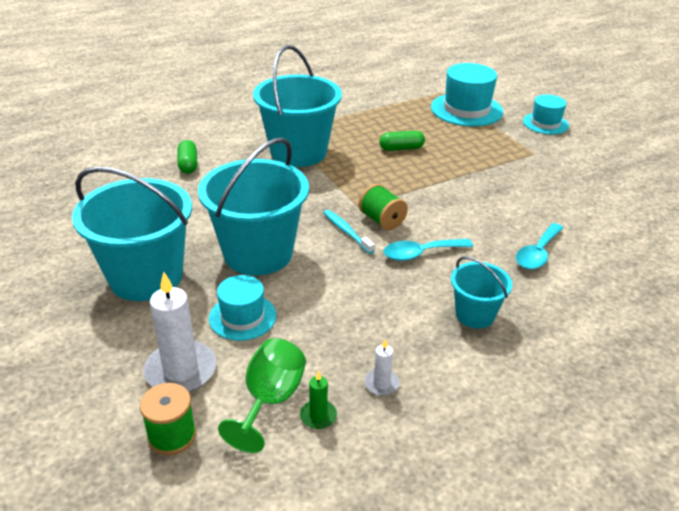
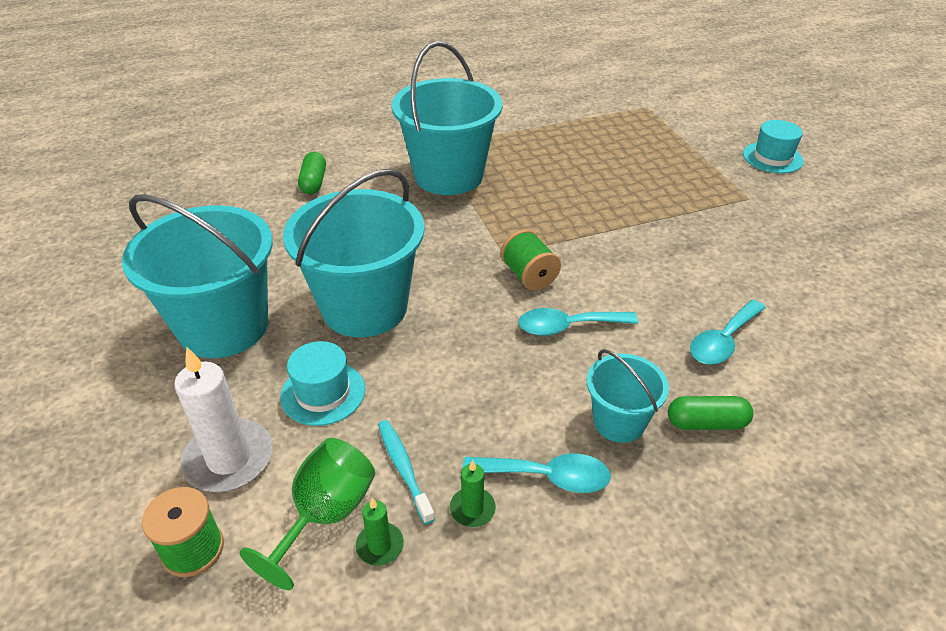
camera: 10 degrees right, 5 degrees up
turquoise toothbrush [323,210,375,254] -> turquoise toothbrush moved to [378,420,435,524]
white candle [364,339,400,396] -> green candle [450,460,496,527]
green capsule [380,131,425,151] -> green capsule moved to [668,396,753,430]
turquoise hat [431,63,503,127] -> none
none -> turquoise spoon [462,454,611,493]

